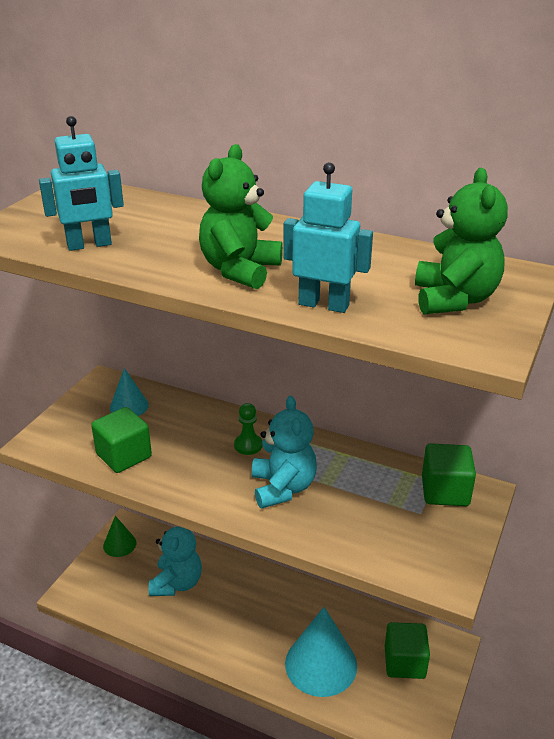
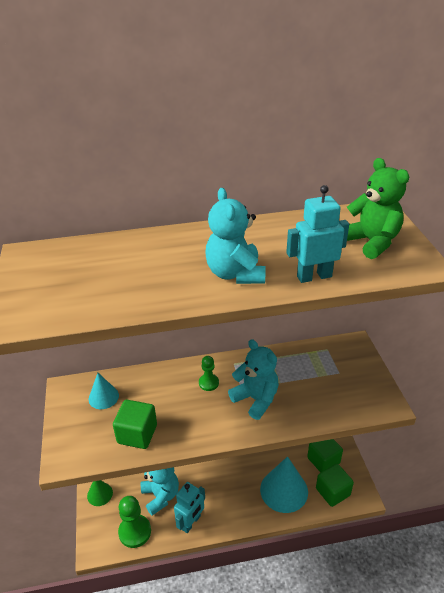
camera: 35 degrees left, 5 degrees up
turquoise robot [39,116,124,251] -> turquoise robot moved to [174,482,205,533]
green teddy bear [199,144,283,289] -> turquoise teddy bear [205,188,265,284]
green cube [422,443,476,506] -> green cube moved to [316,464,354,507]
none -> green pawn [118,496,151,548]

